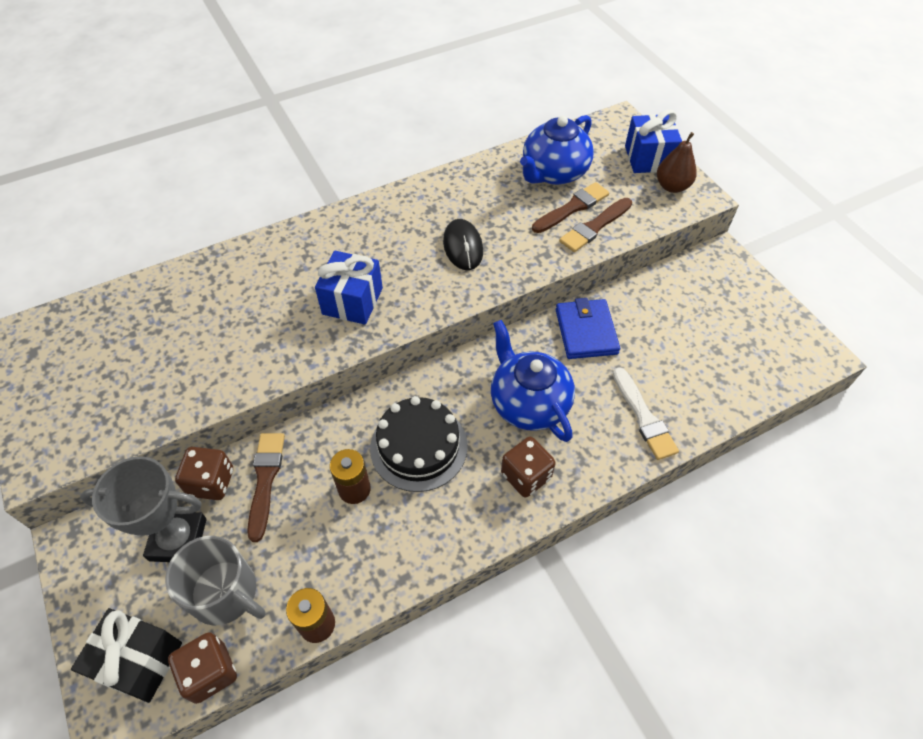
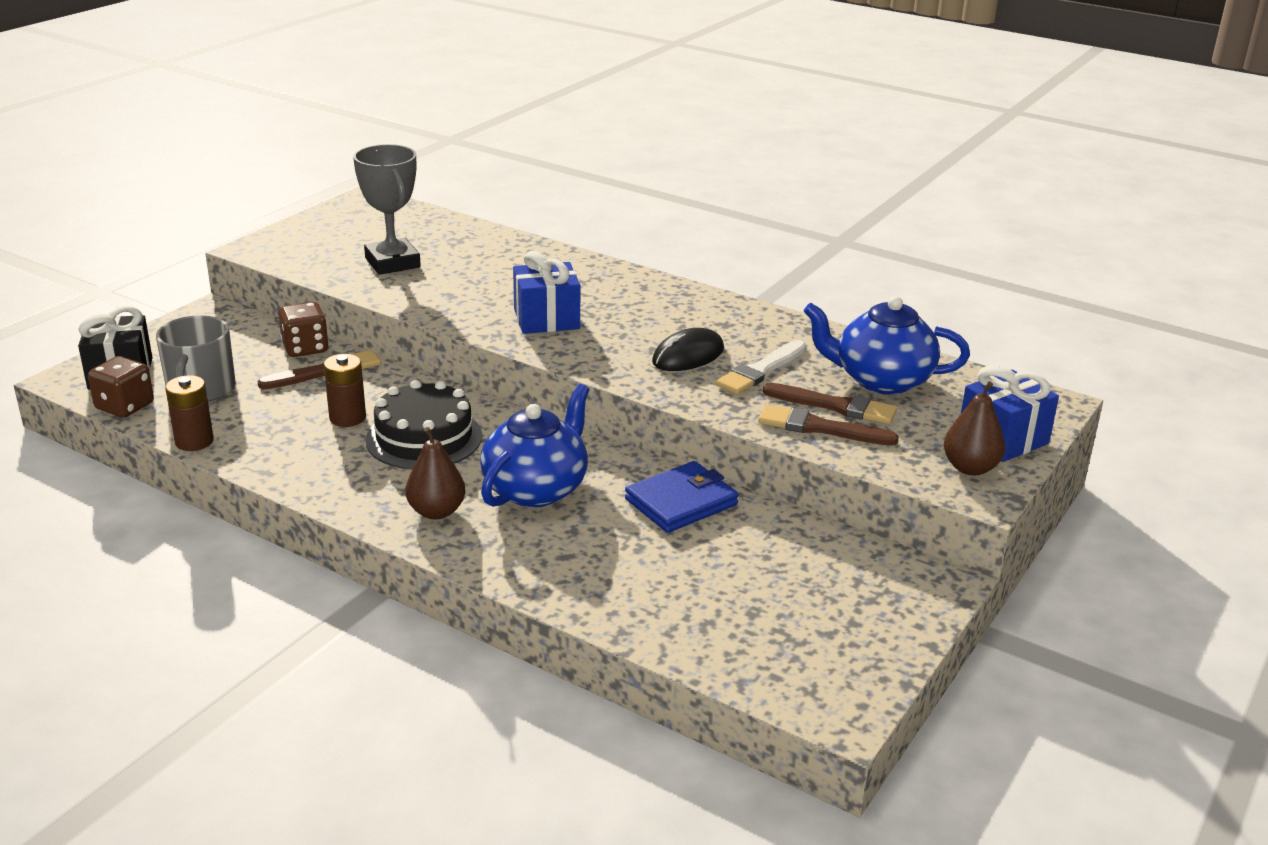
camera: 60 degrees right, 25 degrees down
grey trophy [80,456,207,562] -> grey trophy moved to [353,144,421,275]
brown dice [501,437,556,497] -> brown pear [405,427,466,519]
white brush [613,367,679,460] -> white brush moved to [715,340,806,394]

